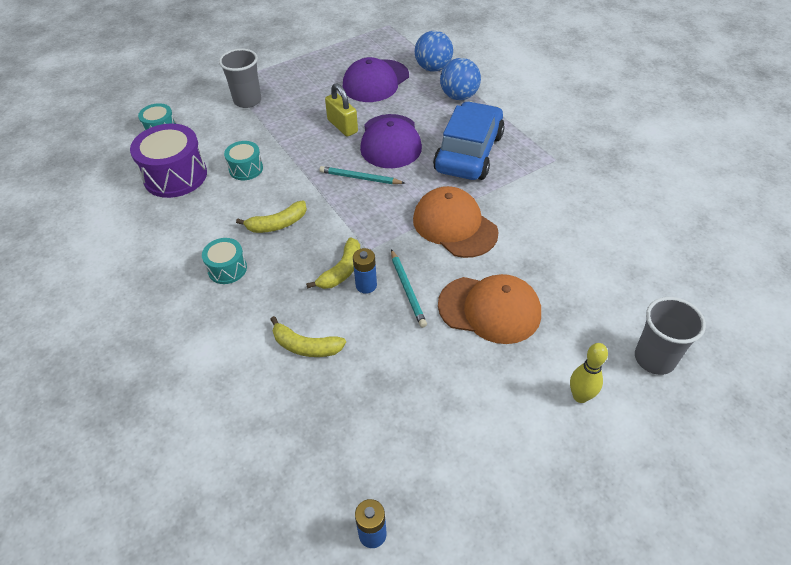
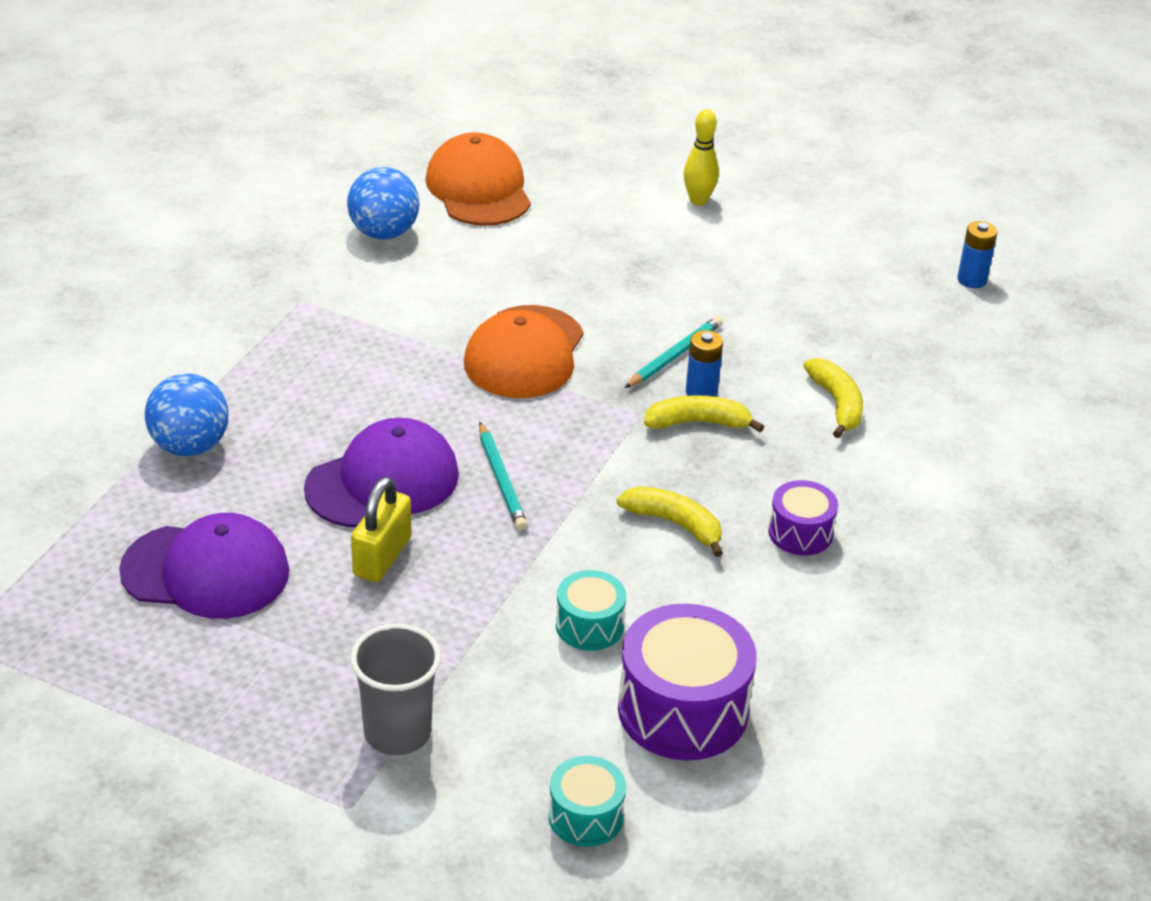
camera: 125 degrees left, 10 degrees down
turquoise drum [202,238,247,284] -> purple drum [768,480,838,555]
blue ball [415,31,453,72] -> blue ball moved to [347,167,420,240]
blue car [433,101,505,180] -> none
orange cap [438,274,541,344] -> orange cap moved to [426,132,531,226]
grey cup [635,297,706,375] -> none

